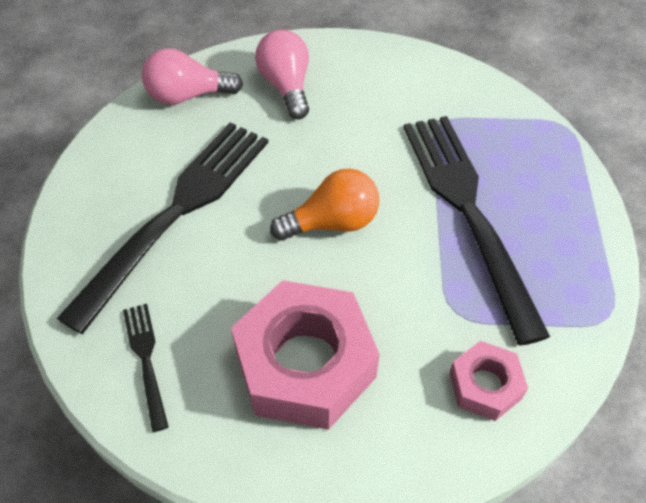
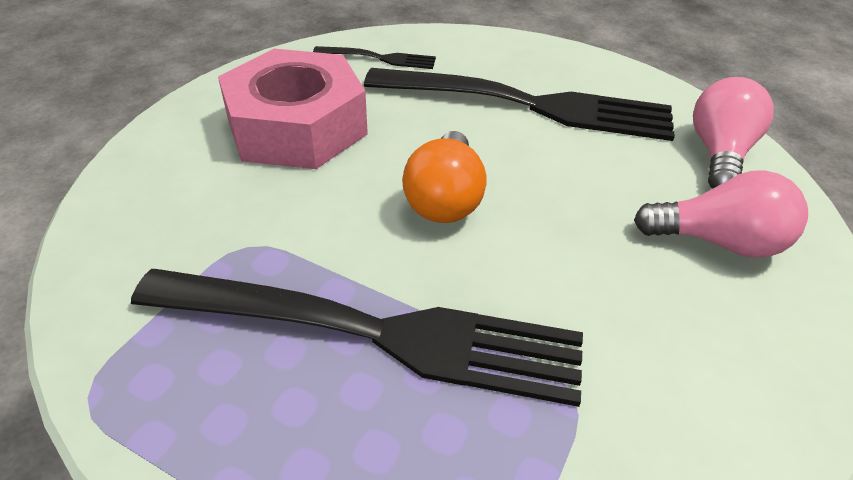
camera: 115 degrees right, 10 degrees down
black fork [57,122,268,334] -> black fork turned 45 degrees counterclockwise [364,68,675,141]
pink nut [450,341,528,421] -> none

